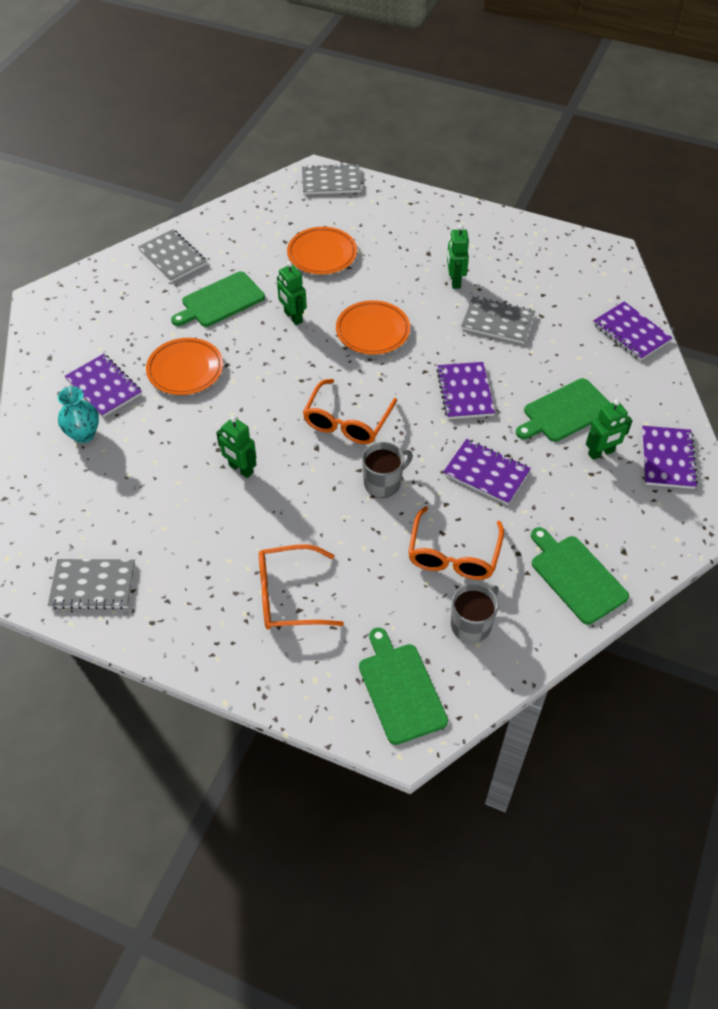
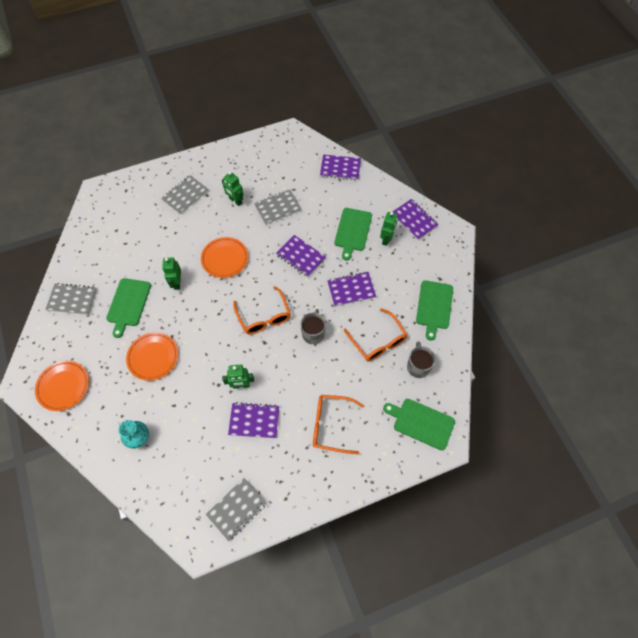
camera: 45 degrees left, 10 degrees up
purple notebook [65,354,142,417] -> purple notebook moved to [228,402,279,438]
orange glasses [259,544,344,630] -> orange glasses turned 60 degrees clockwise [313,395,364,454]
green robot [277,261,307,325] -> green robot turned 75 degrees clockwise [162,257,181,290]
orange plate [287,227,357,275] -> orange plate moved to [35,361,89,411]
grey notebook [302,164,361,195] -> grey notebook moved to [161,175,208,214]
green cutting board [531,527,629,625] -> green cutting board turned 90 degrees counterclockwise [416,280,453,340]

